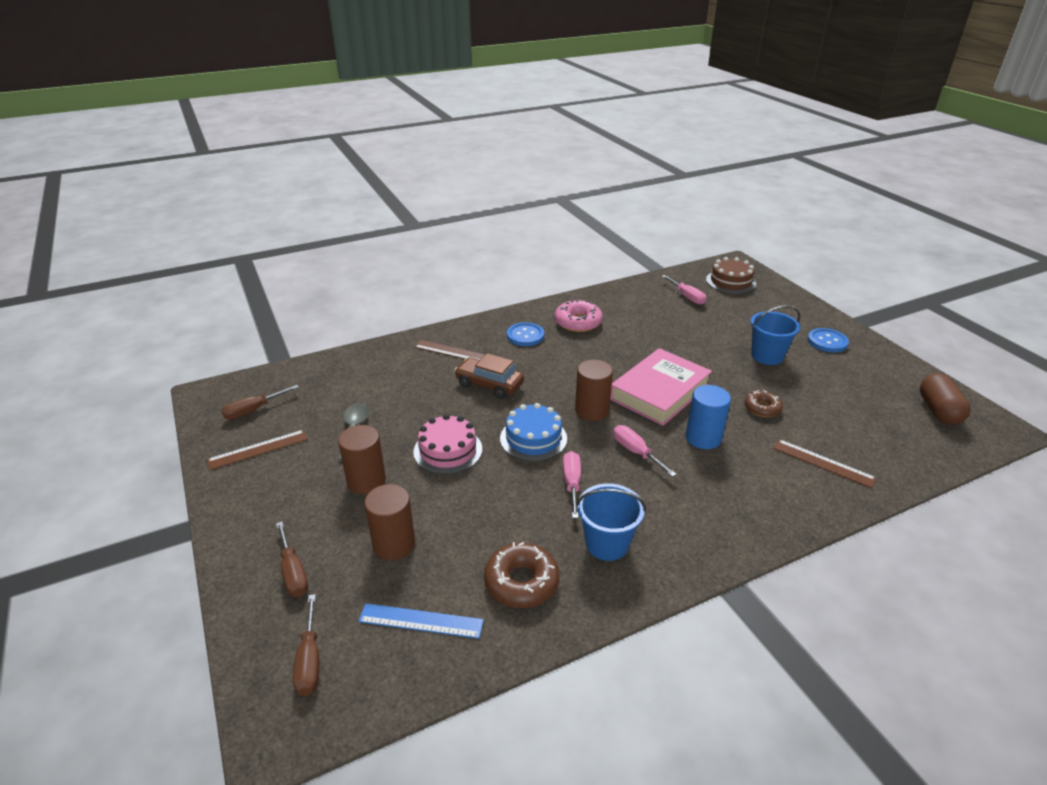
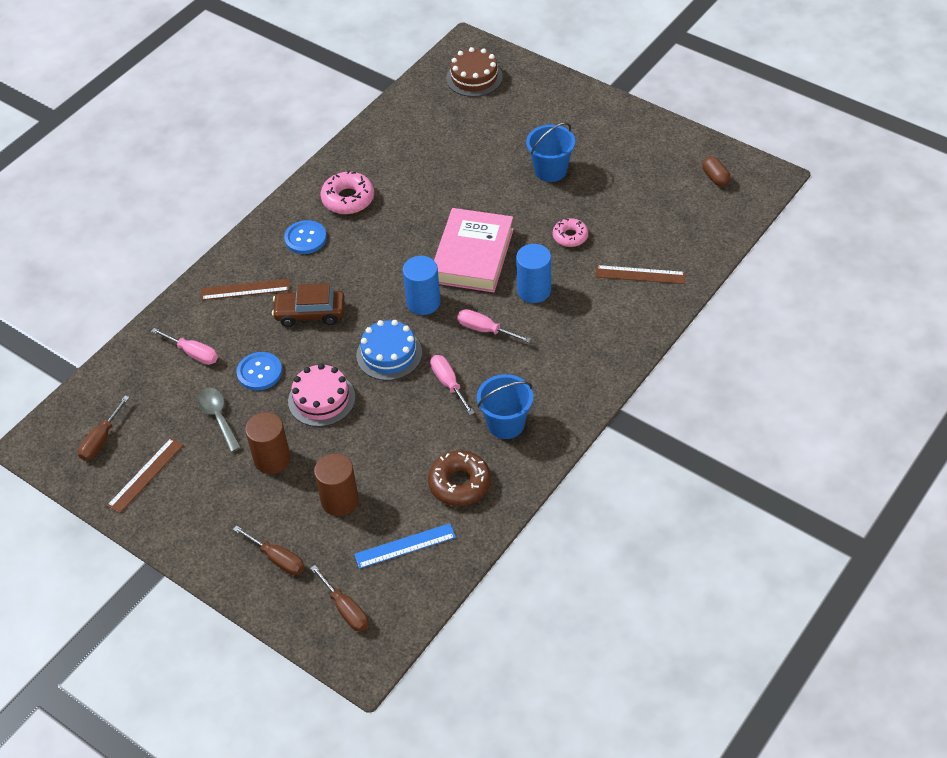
camera: 25 degrees left, 15 degrees up
brown cylinder [575,360,613,421] -> blue cylinder [403,256,441,315]
pink screwdriver [662,275,706,305] -> pink screwdriver moved to [151,328,218,365]
brown donut [744,390,783,417] -> pink donut [553,218,588,247]
blue button [808,328,849,352] -> blue button moved to [236,352,282,391]
brown capsule [920,373,971,425] -> brown capsule [702,156,730,186], size x0.61

